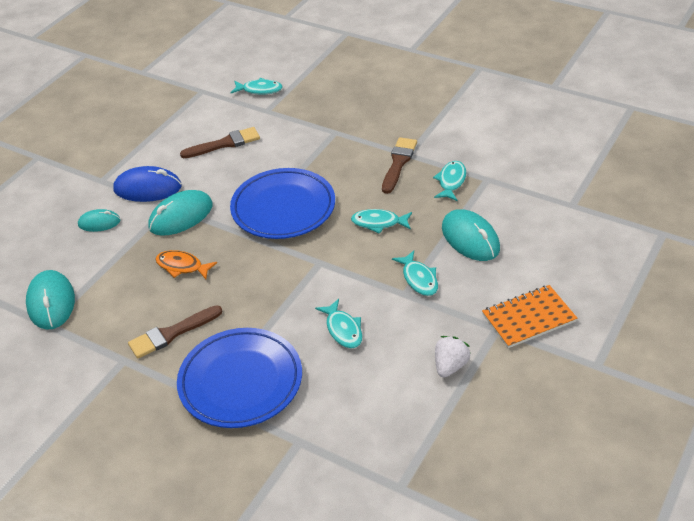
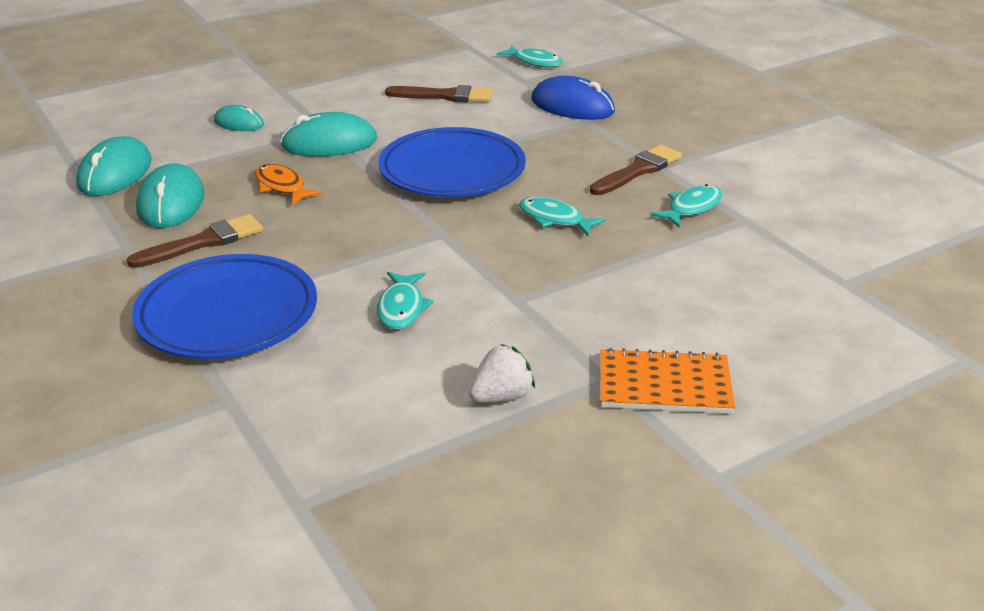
camera: 25 degrees right, 10 degrees down
blue mouse [114,166,182,202] -> blue mouse moved to [531,76,615,120]
brown brush [128,305,222,358] -> brown brush turned 150 degrees clockwise [127,214,263,268]
turquoise fish [392,251,438,296] -> none
turquoise mouse [442,209,500,261] -> turquoise mouse moved to [136,163,205,228]

